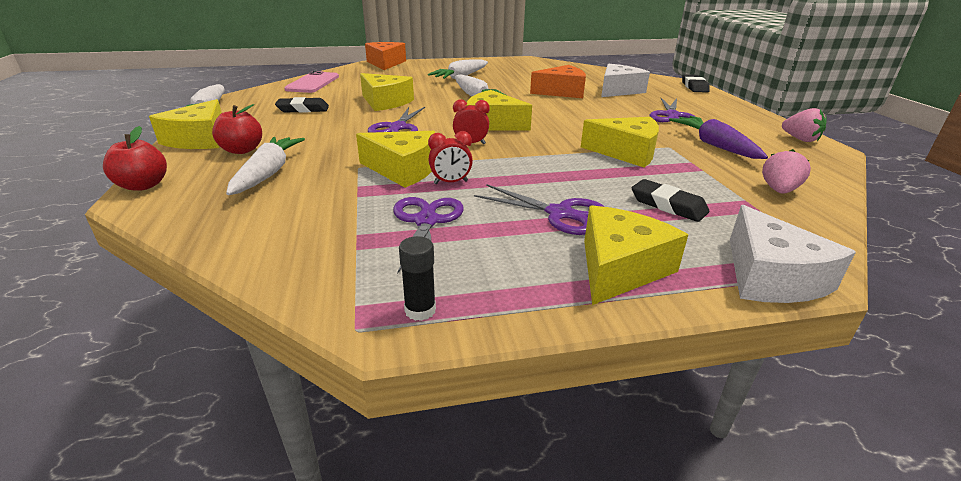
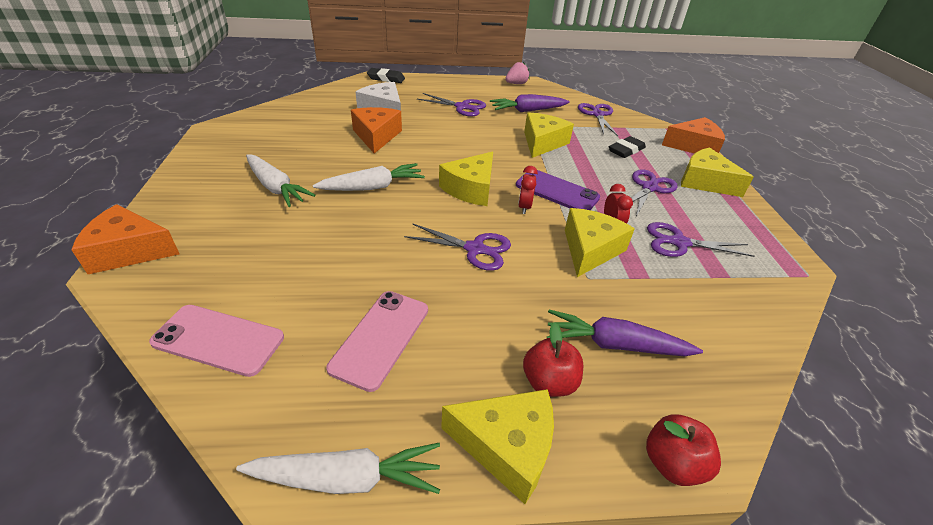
camera: 85 degrees left, 10 degrees up
white carrot [226,137,305,195] -> purple carrot [547,310,703,356]
black eraser [275,97,329,113] -> pink phone [326,291,428,392]
yellow cheese [360,73,414,111] -> none
black glue stick [399,236,436,321] -> none
white cheese [730,205,856,303] -> orange cheese [662,117,725,154]
pink strawberry [762,149,811,194] -> purple scissors [578,103,618,136]
none -> purple phone [516,170,600,210]

